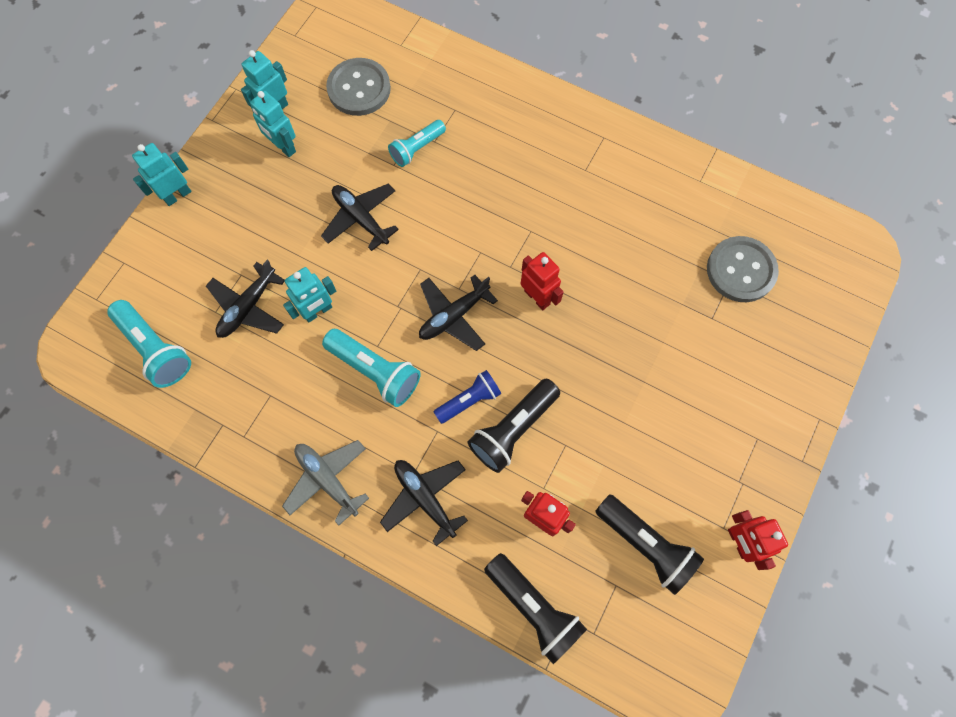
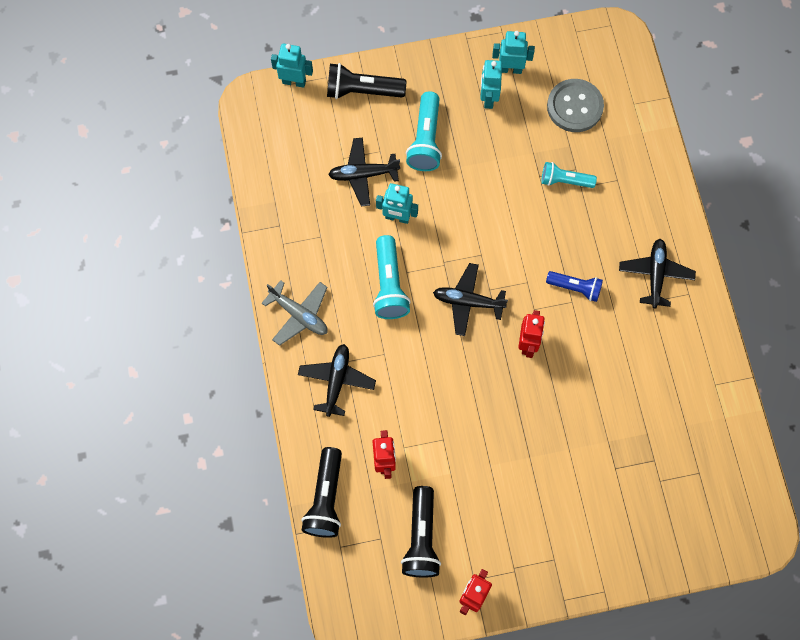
camera: 50 degrees right, 0 degrees up
turquoise flashlight [107,300,191,388] -> turquoise flashlight moved to [406,91,442,171]
turquoise robot [132,143,192,206] -> turquoise robot moved to [271,43,313,88]
grey plane [282,440,369,526] -> grey plane turned 120 degrees clockwise [262,280,328,346]
black plane [321,184,399,251] -> black plane moved to [619,239,696,308]
blue flashlight [434,370,501,424] -> blue flashlight moved to [546,271,603,302]
black flashlight [468,379,560,473] -> black flashlight moved to [327,63,406,99]
grey button [707,236,779,302] -> none

